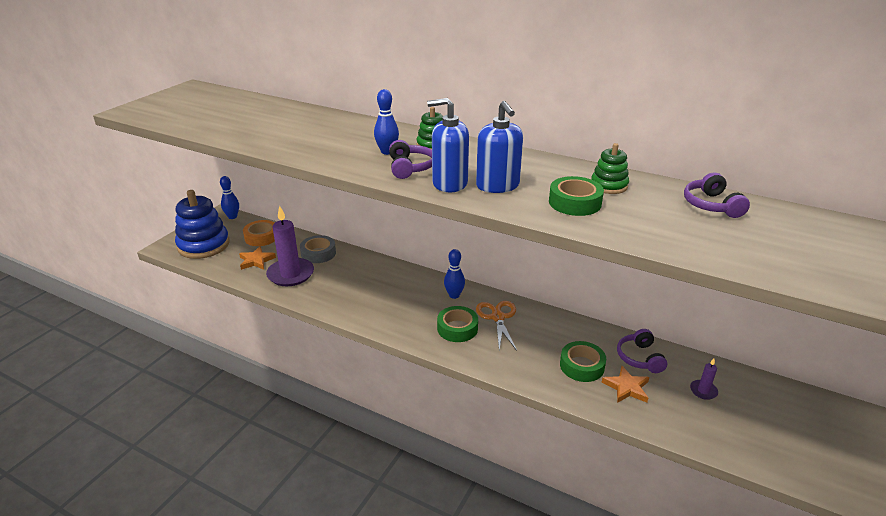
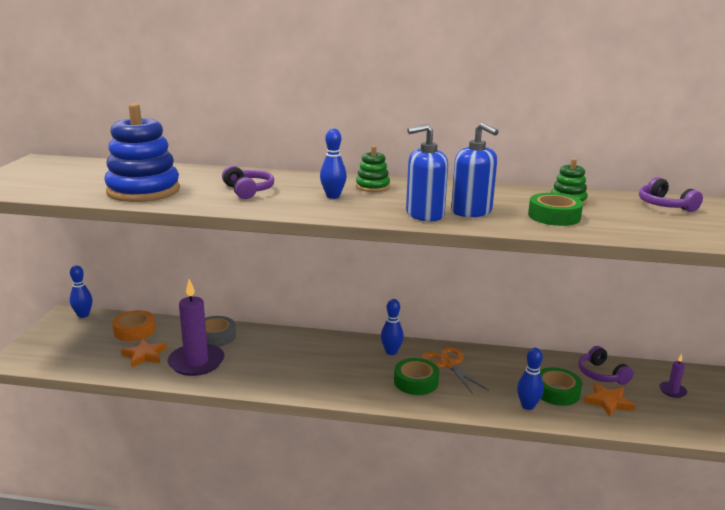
camera: 20 degrees left, 10 degrees down
blue stacking toy [175,190,230,259] -> blue stacking toy moved to [104,103,180,202]
purple headphones [389,140,432,179] -> purple headphones moved to [222,165,274,199]
none -> blue bowling pin [517,348,544,410]

